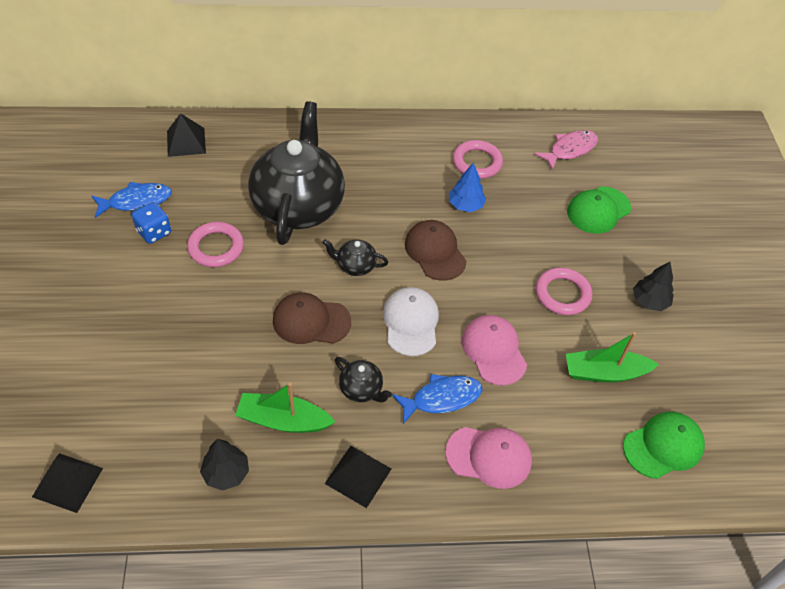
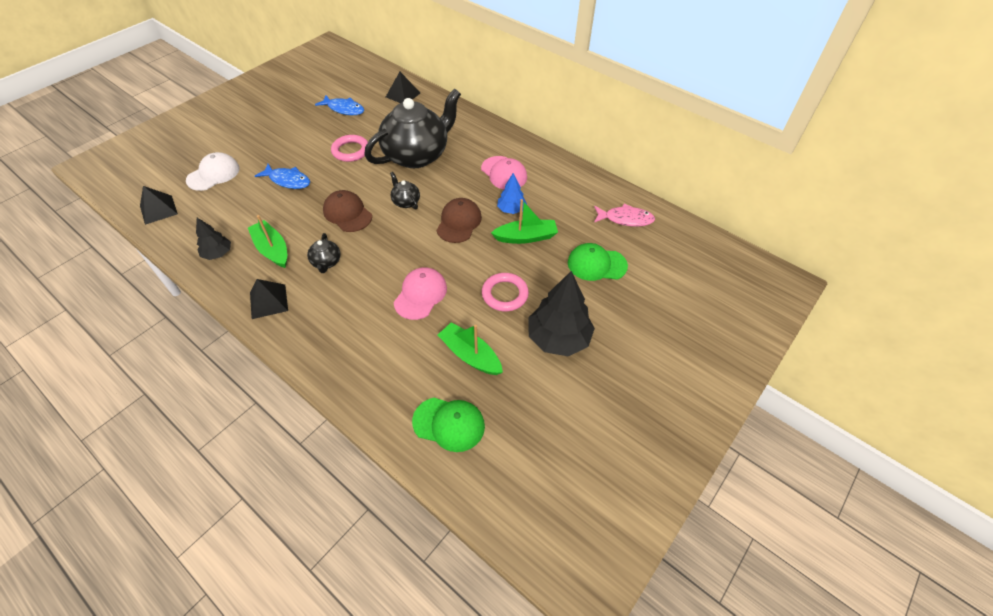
camera: 45 degrees right, 0 degrees up
blue dice [132,202,171,244] -> none
white cap [383,287,439,356] -> white cap moved to [186,152,240,191]
blue fish [392,374,482,424] -> blue fish moved to [255,164,310,189]
pink cap [446,427,532,489] -> pink cap moved to [481,156,527,189]
pink ring [453,140,503,179] -> none
black tree [633,262,674,311] -> black tree [528,271,595,356], size x1.85
none -> green boat [491,199,558,244]

